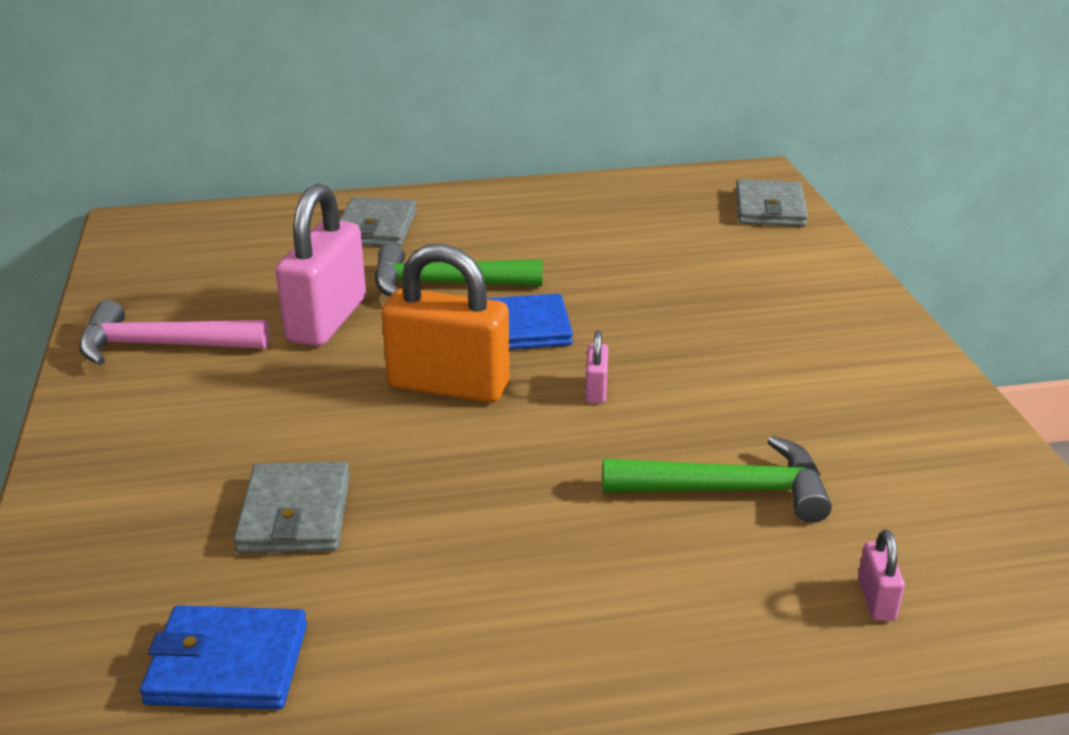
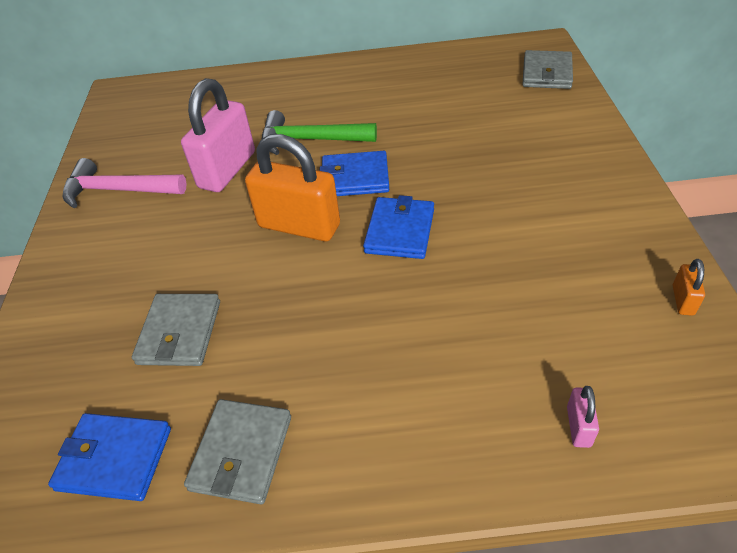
camera: 10 degrees right, 15 degrees up
grey wallet [339,197,417,247] -> grey wallet moved to [184,399,291,504]
pink padlock [585,330,608,403] -> blue wallet [363,195,434,259]
green hammer [602,436,832,523] -> none
none -> orange padlock [673,259,705,316]

